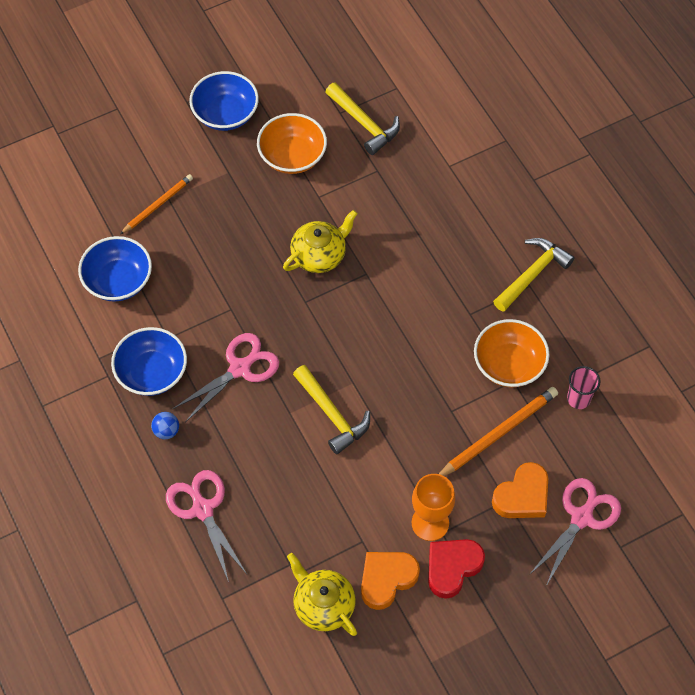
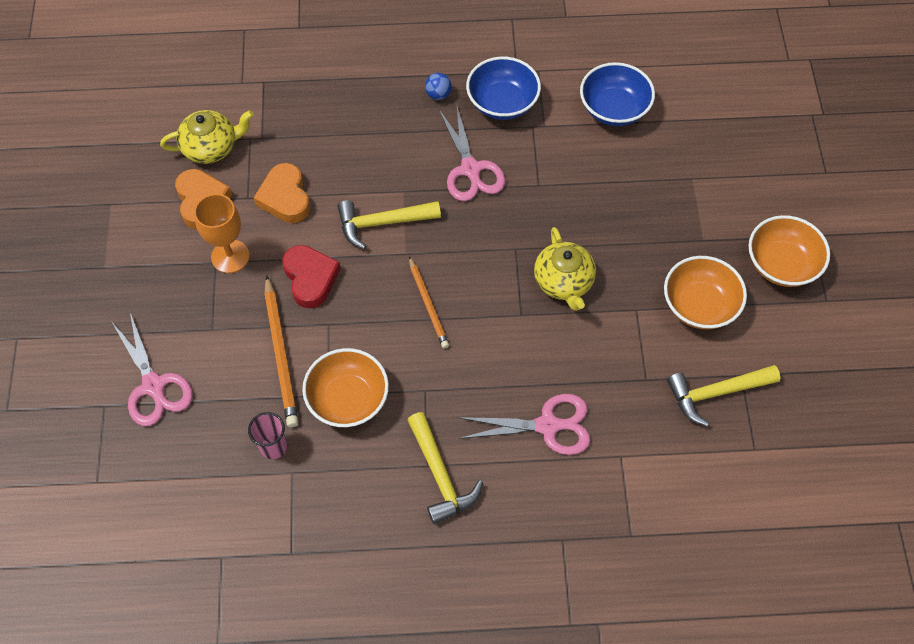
camera: 115 degrees right, 0 degrees up
orange pencil [120,174,193,234] -> orange pencil moved to [409,256,449,348]
pink scissors [166,470,247,582] -> pink scissors moved to [458,394,591,455]
blue bowl [189,71,259,131] -> orange bowl [748,215,830,287]
red heart [428,539,485,599] -> red heart moved to [282,245,341,308]
orange heart [492,462,548,518] -> orange heart moved to [254,163,310,223]

